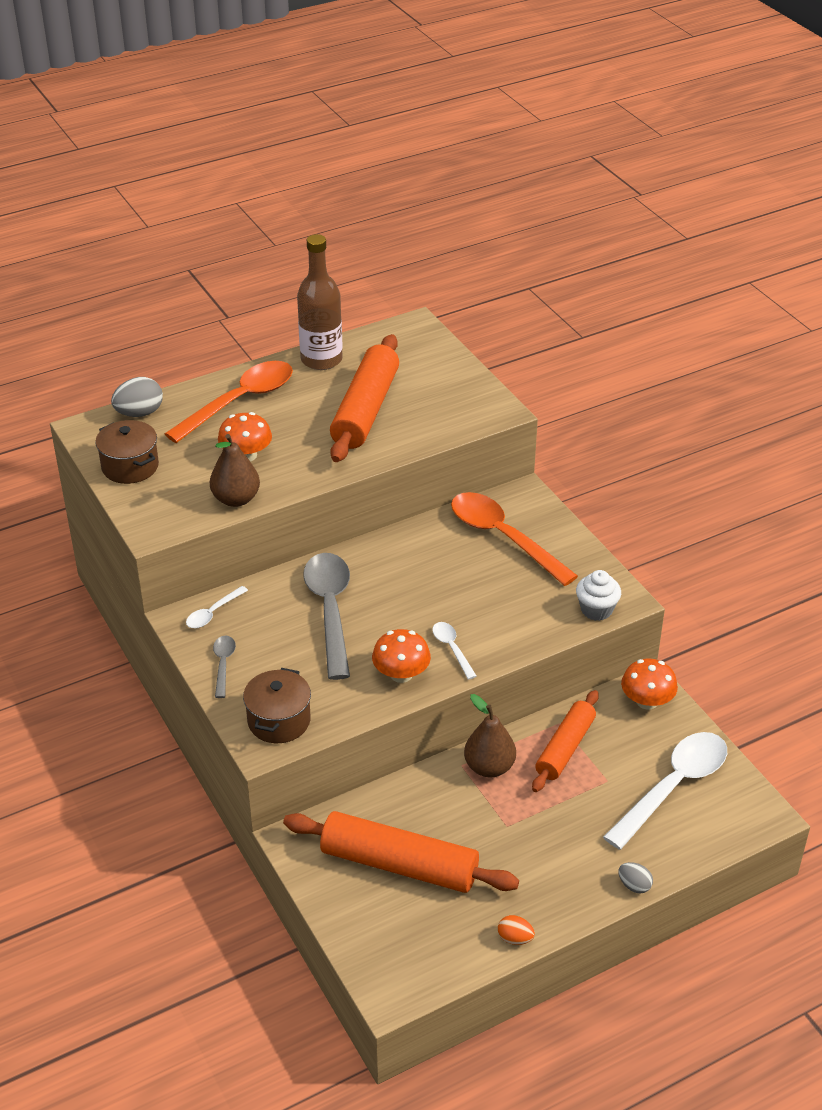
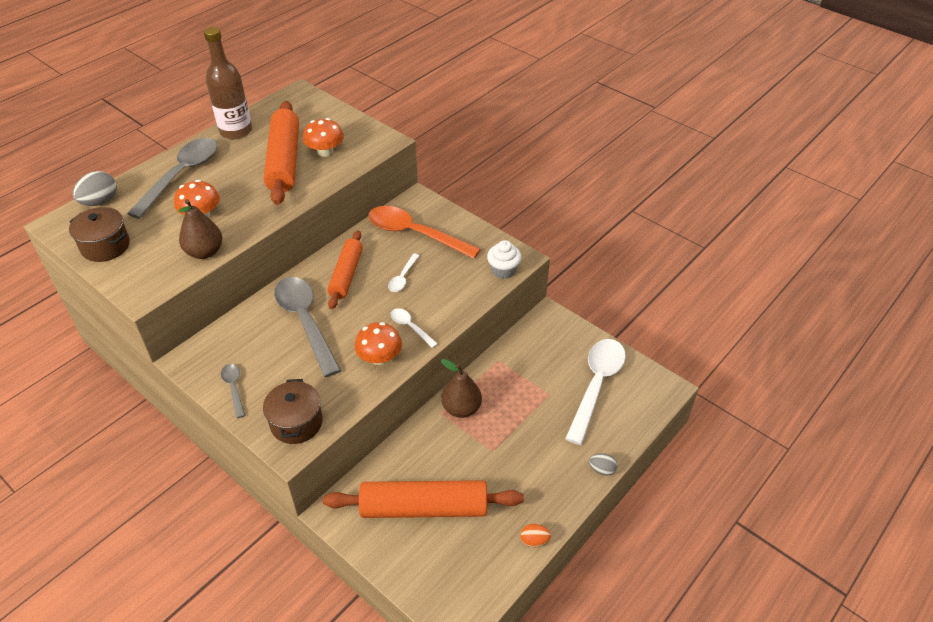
camera: 20 degrees left, 5 degrees up
orange spoon [165,361,293,443] -> grey spoon [127,138,217,219]
white spoon [186,586,248,628] -> white spoon moved to [388,254,420,292]
orange rolling pin [532,690,599,792] -> orange rolling pin moved to [327,231,363,309]
orange mushroom [621,659,678,710] -> orange mushroom moved to [303,118,344,157]

